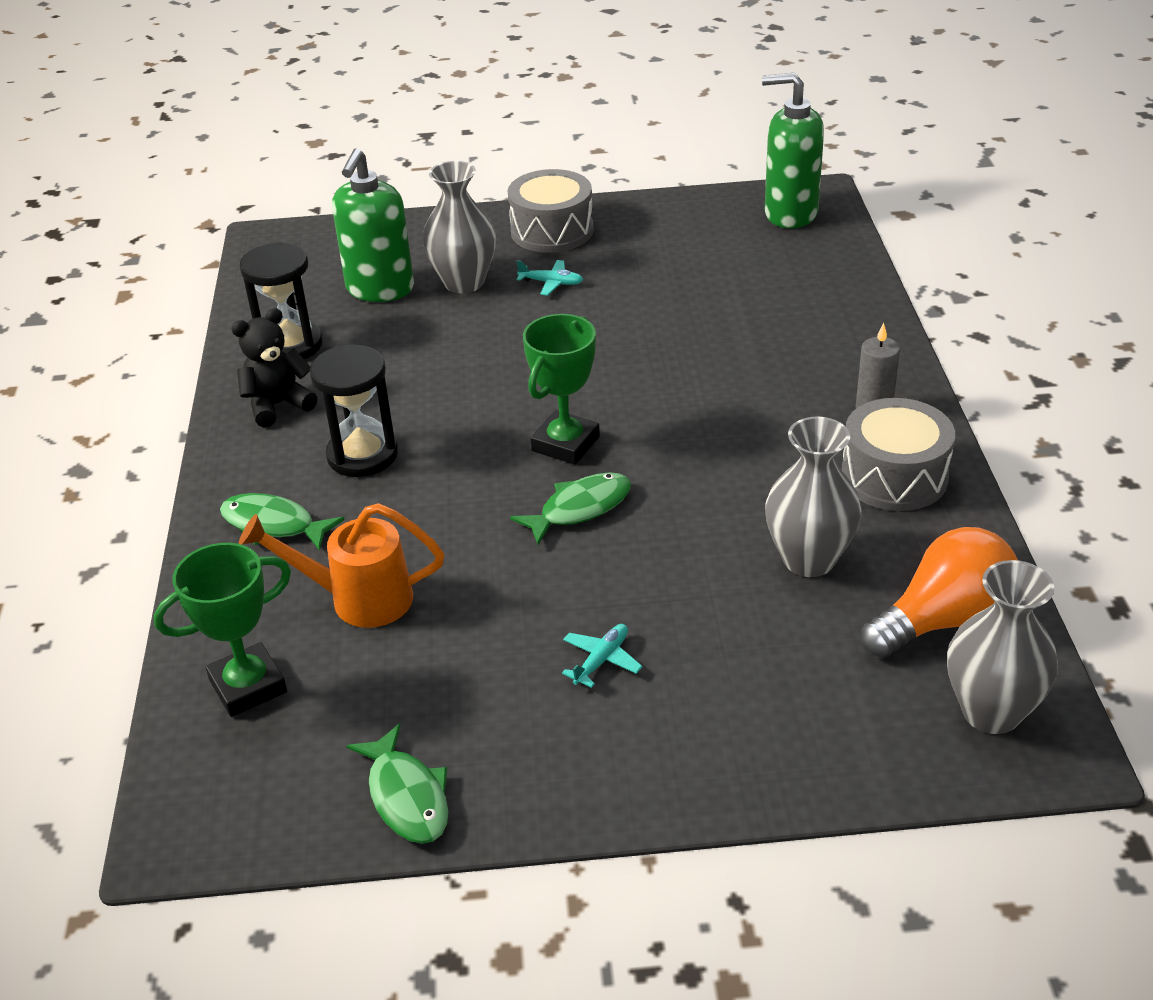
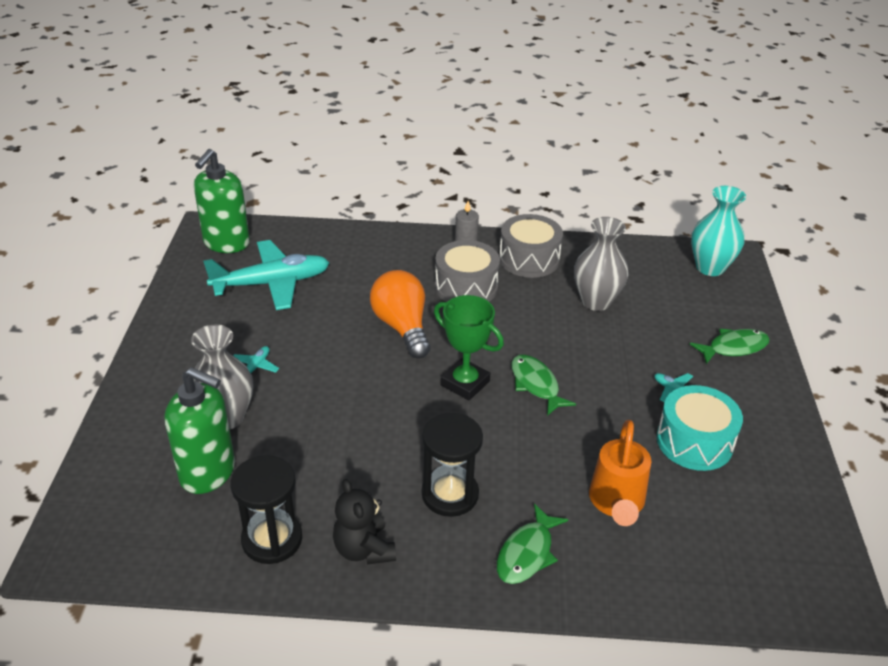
camera: 85 degrees left, 0 degrees up
green trophy [154,543,291,717] -> none
green fish [346,723,448,844] -> green fish moved to [690,329,770,364]
grey drum [508,169,593,253] -> grey drum moved to [435,240,500,302]
orange light bulb [861,527,1018,658] -> orange light bulb moved to [370,270,430,359]
grey vase [947,560,1058,734] -> turquoise vase [691,186,746,276]
none -> turquoise plane [203,240,329,310]
none -> turquoise drum [657,385,743,471]

